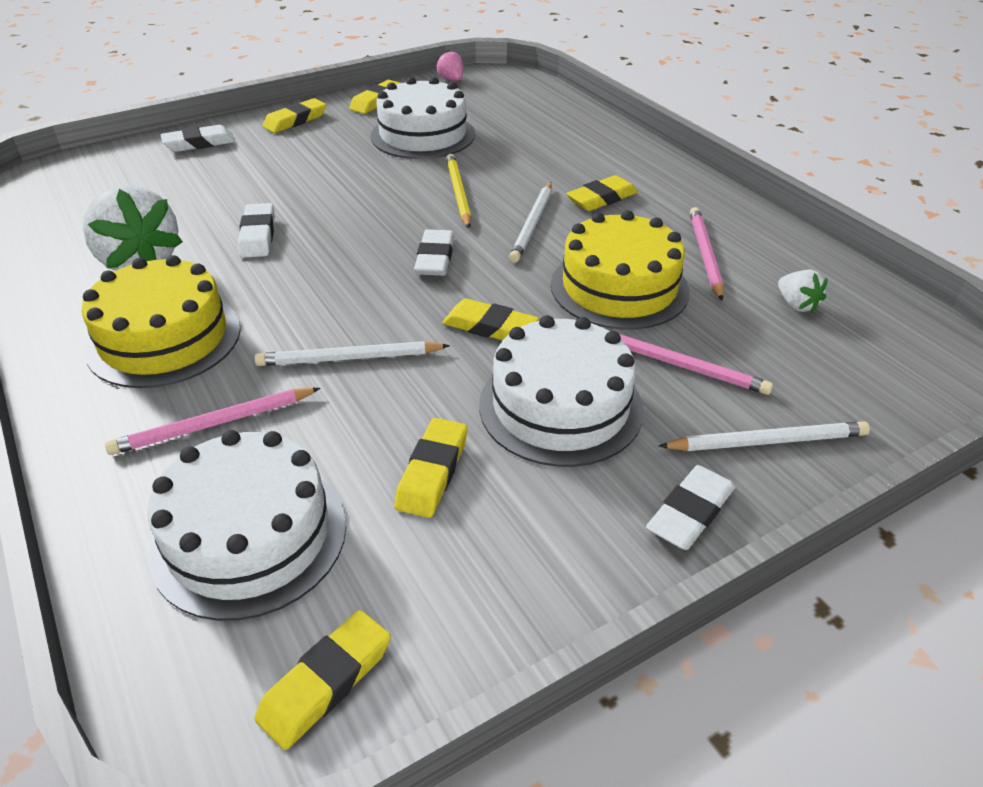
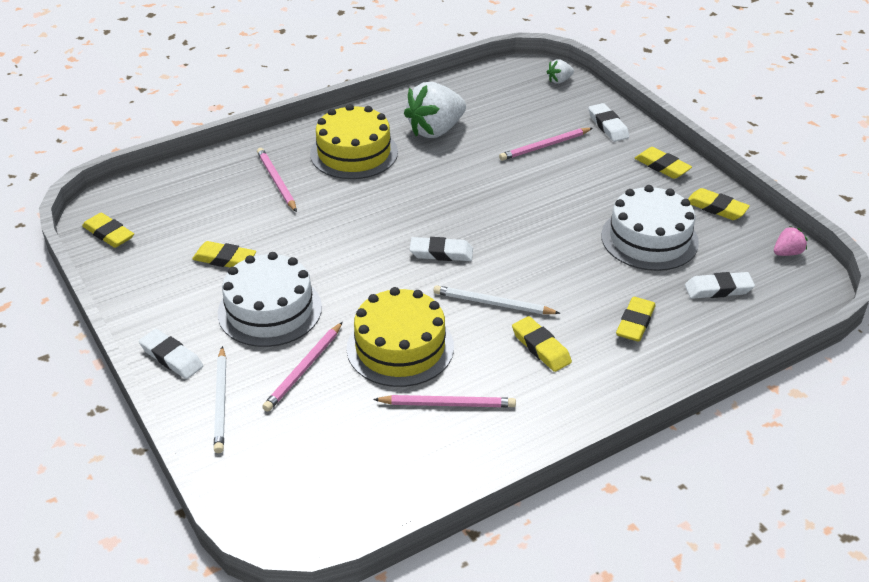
camera: 90 degrees right, 0 degrees up
white cake [147,430,346,621] -> none
white eraser [238,203,275,258] -> white eraser moved to [685,272,755,299]
white pencil [254,341,450,366] -> none
yellow eraser [442,299,539,341] -> yellow eraser moved to [616,297,656,342]
yellow pencil [446,154,471,228] -> none
white strawberry [778,270,828,313] -> white strawberry moved to [547,59,574,84]
none -> pink pencil [499,128,593,161]

